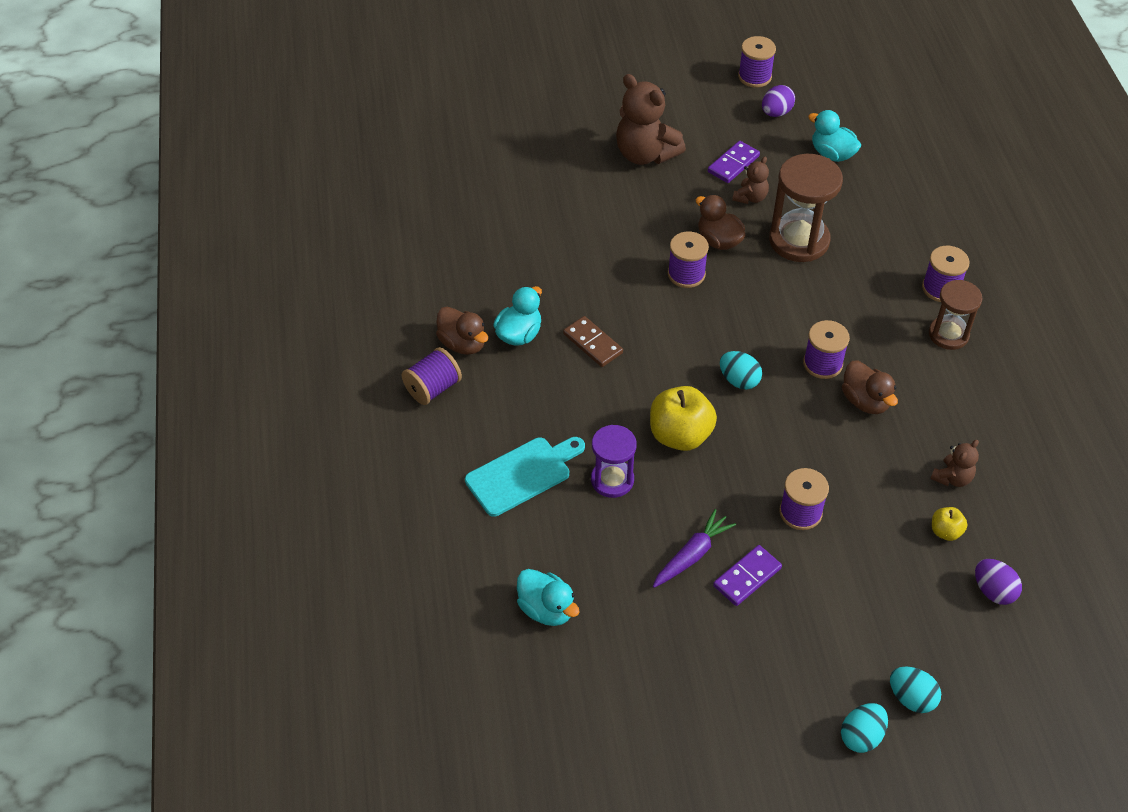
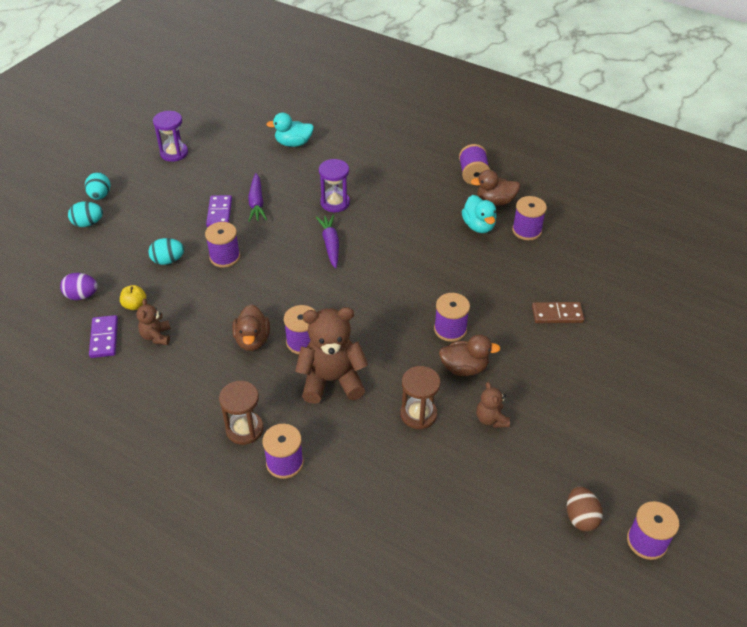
camera: 130 degrees right, 5 degrees down
turquoise cutting board [465,437,585,517] -> none
brown domino [563,316,623,367] -> brown domino moved to [532,302,584,323]
brown teddy bear [616,74,686,165] -> brown teddy bear moved to [295,307,368,404]
yellow apple [650,386,717,451] -> purple carrot [316,214,339,268]
purple domino [708,141,760,183] -> purple domino moved to [89,315,118,358]
turquoise egg [720,351,762,390] -> turquoise egg moved to [148,238,184,265]
purple egg [762,85,795,117] -> brown egg [567,486,603,531]
brown hourglass [769,154,843,262] -> brown hourglass [400,366,441,429], size x0.63
turquoise duck [808,110,861,162] -> none
brown duck [842,361,898,414] -> brown duck turned 105 degrees counterclockwise [232,304,270,351]
none -> purple hourglass [153,111,188,162]
none -> purple spool [512,196,547,240]

